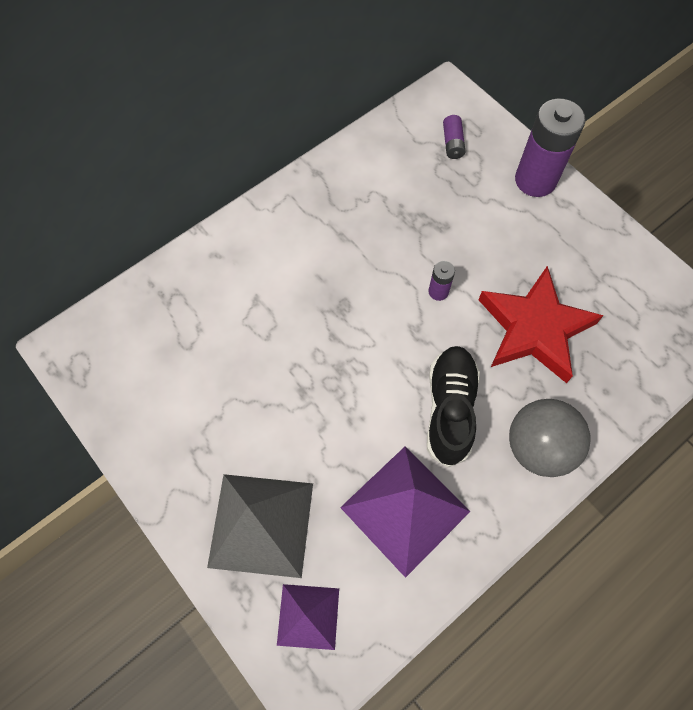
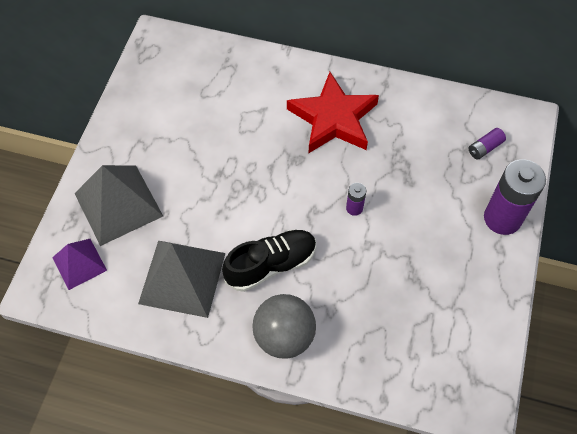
camera: 55 degrees right, 5 degrees down
purple pyramid [340,447,471,578] -> grey pyramid [138,241,225,318]
red star [479,266,604,383] -> red star moved to [287,72,379,153]

